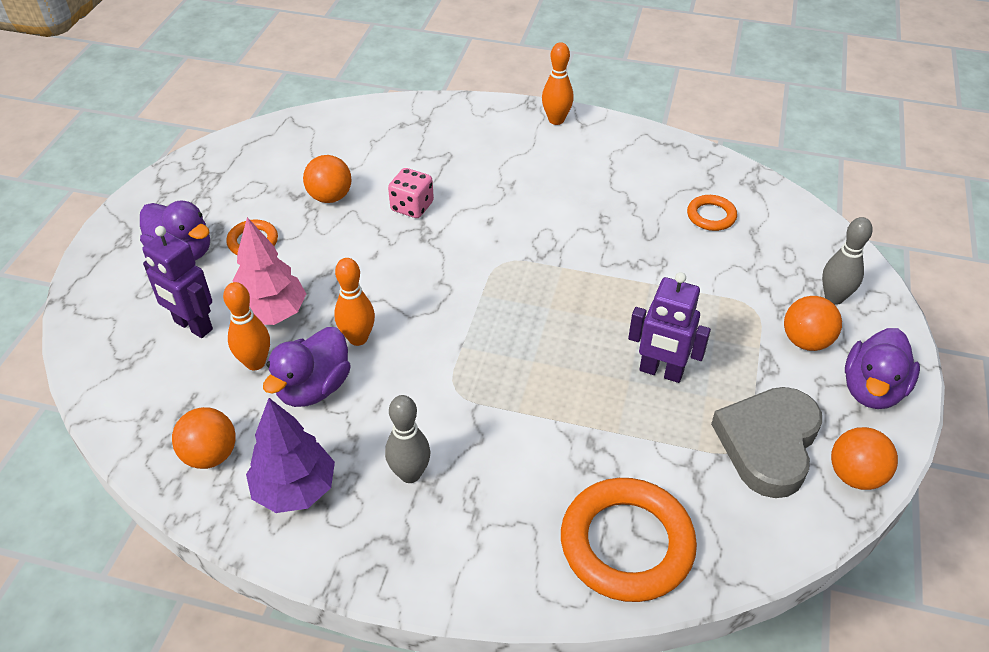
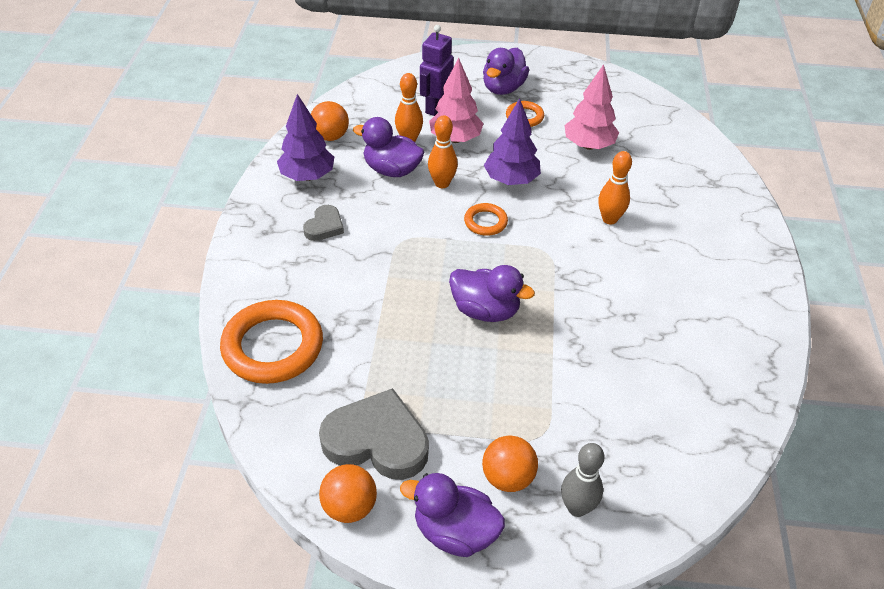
camera: 80 degrees right, 0 degrees up
orange ball [303,155,352,203] -> pink tree [565,64,619,150]
grey bowling pin [385,395,430,483] -> grey heart [303,205,344,241]
pink dice [388,168,434,218] -> none
orange bowling pin [542,42,574,125] -> orange bowling pin moved to [598,151,632,224]
purple robot [628,272,711,383] -> none
orange ring [687,195,737,231] -> orange ring moved to [464,203,508,236]
none -> purple duck [449,265,535,322]
none -> purple tree [484,98,541,185]

